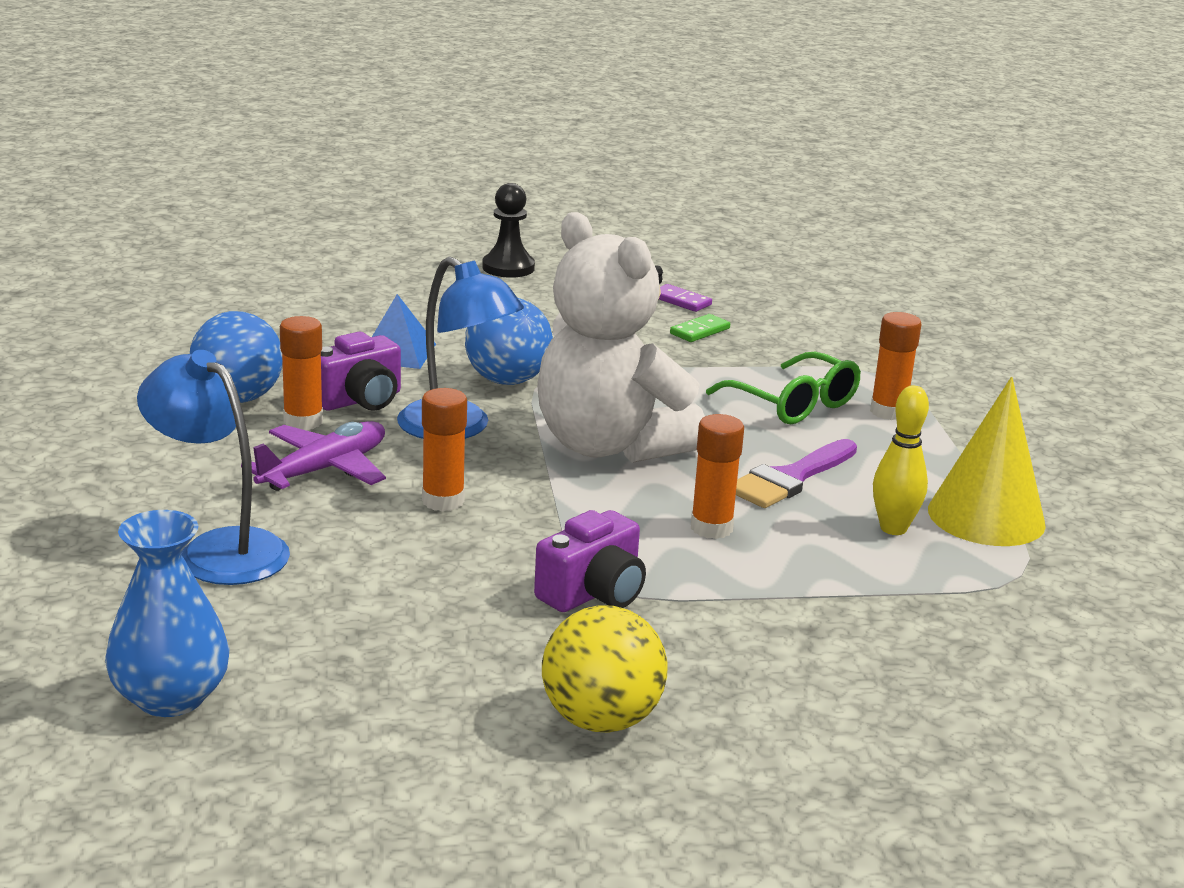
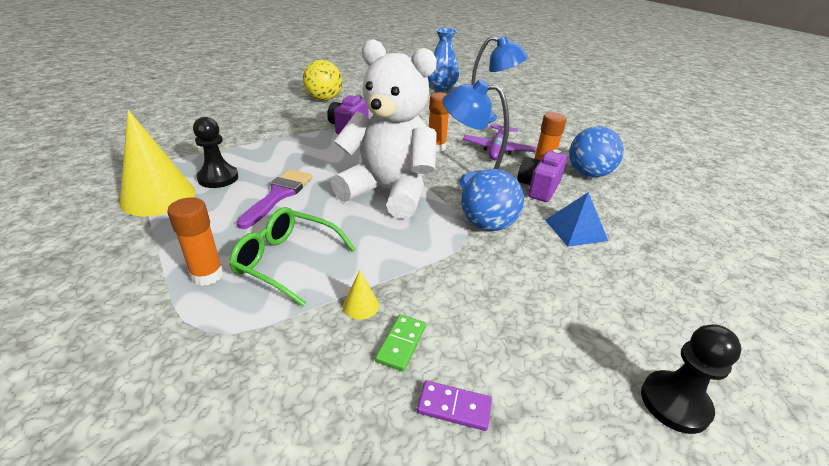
camera: 155 degrees right, 10 degrees up
orange glue stick [691,414,744,539] -> none
yellow bowling pin [873,385,929,535] -> black pawn [193,117,238,188]
none -> yellow cone [343,270,379,320]

